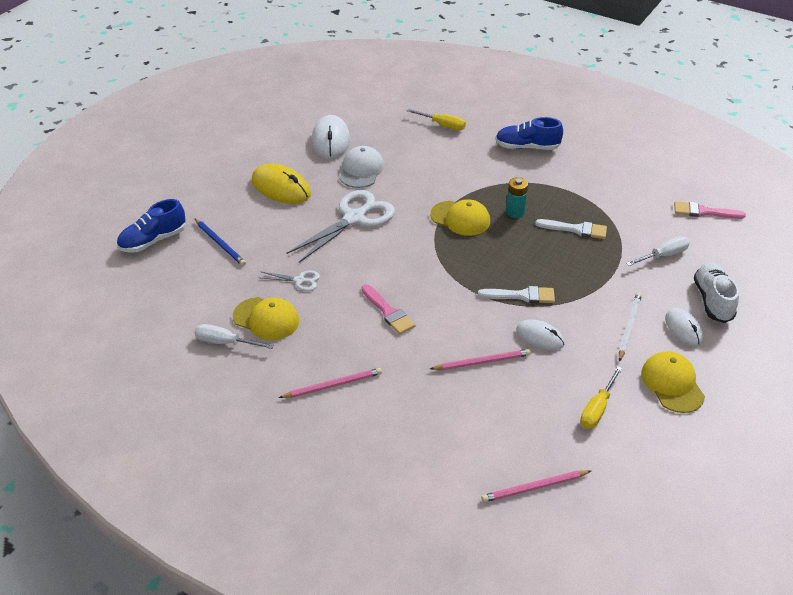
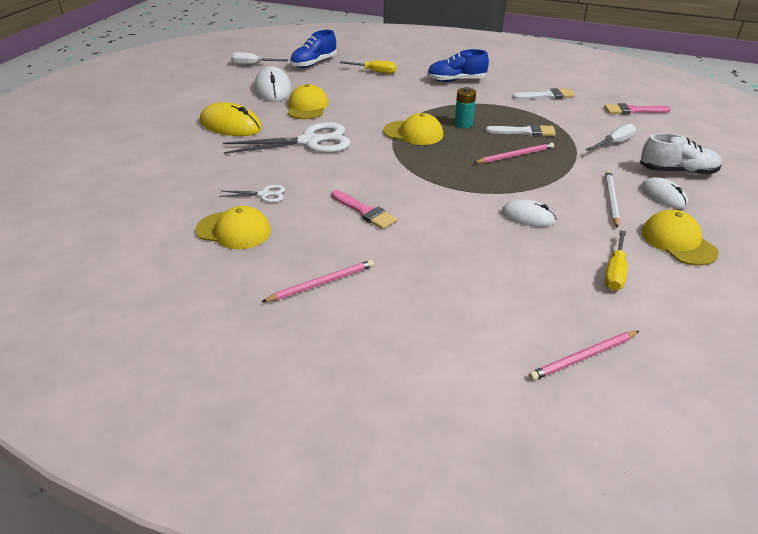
camera: 10 degrees left, 5 degrees down
blue shoe [117,199,186,253] -> blue shoe moved to [290,30,337,68]
blue pencil [194,218,246,266] -> none
white screwdriver [195,324,274,349] -> white screwdriver moved to [231,52,288,65]
white scissors [287,190,395,263] -> white scissors turned 45 degrees clockwise [223,122,351,154]
white cap [339,146,384,188] -> yellow cap [288,84,329,119]
pink pencil [430,349,531,370] -> pink pencil moved to [473,143,554,163]
white brush [478,286,555,303] -> white brush moved to [512,88,575,99]
white shoe [694,262,739,323] -> white shoe turned 105 degrees clockwise [640,133,722,175]

